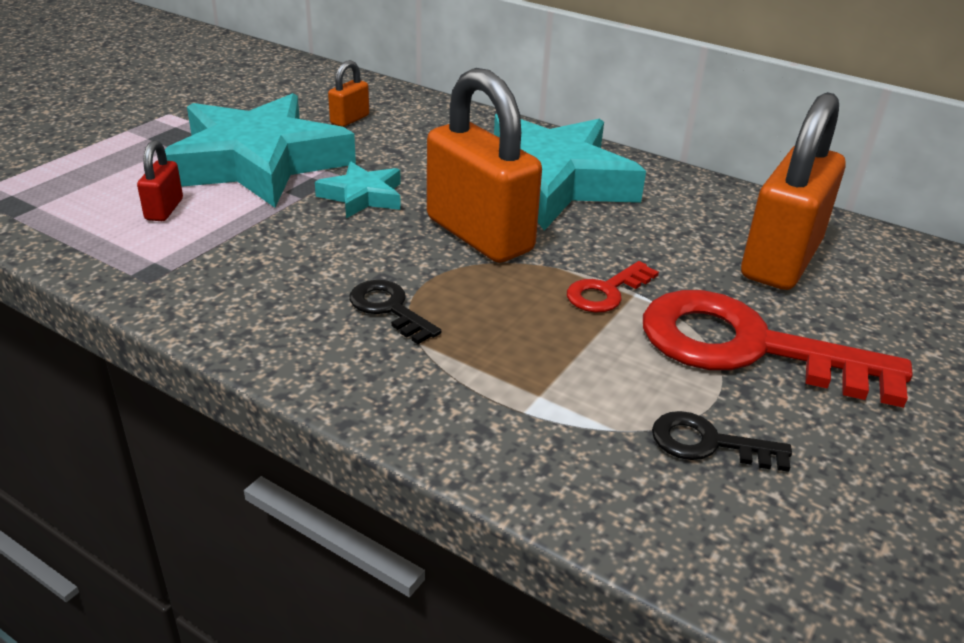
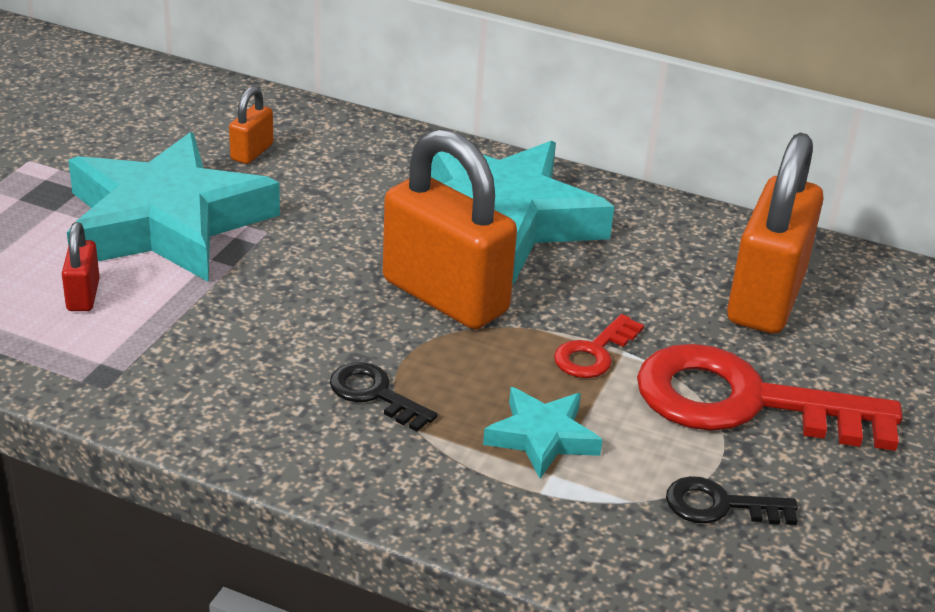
camera: 10 degrees left, 0 degrees up
turquoise star [315,161,401,218] -> turquoise star moved to [483,387,602,479]

